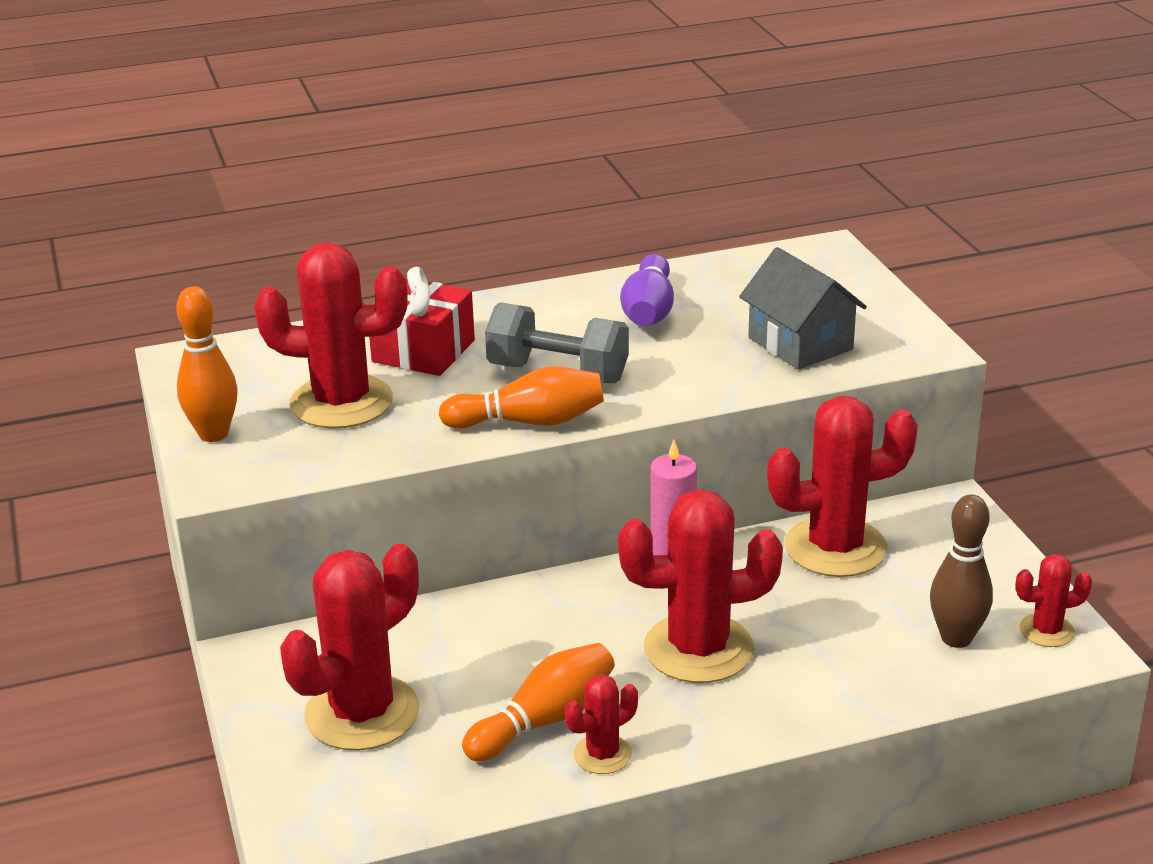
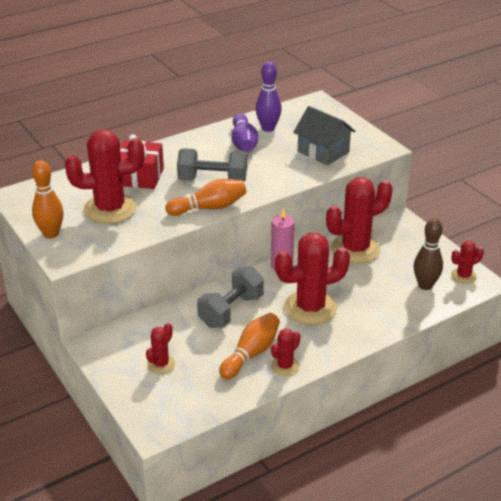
camera: 15 degrees left, 5 degrees up
red cactus [280,543,419,751] -> red cactus [146,323,175,374], size x0.49
none -> grey dumbbell [197,266,264,328]
none -> purple bowling pin [256,62,282,132]

